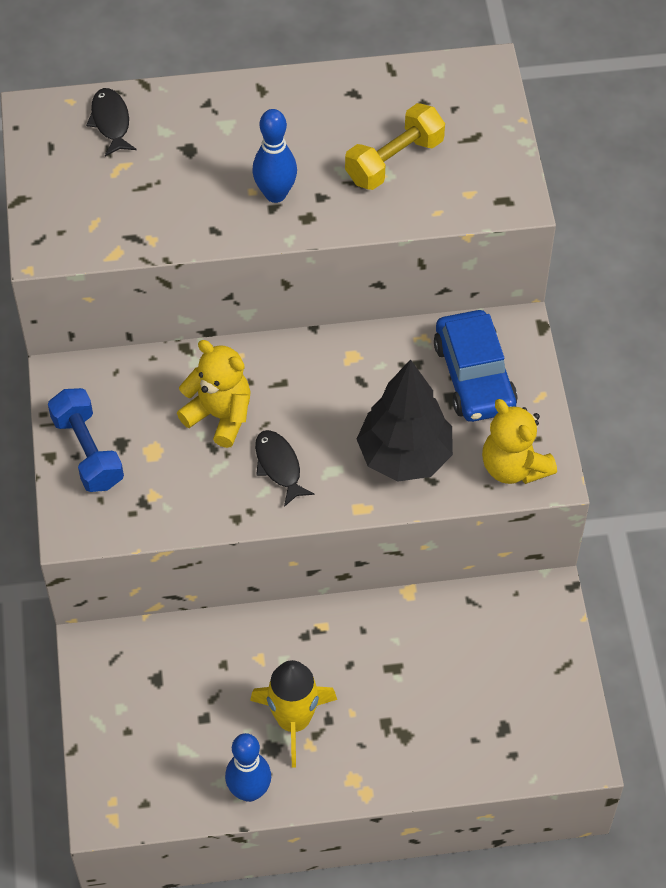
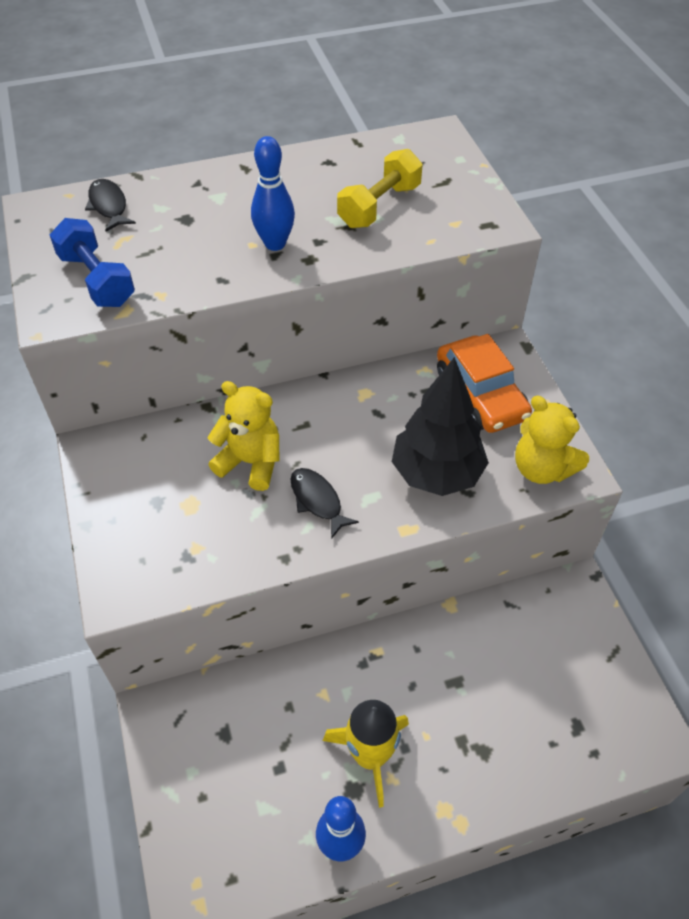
camera: 10 degrees left, 5 degrees down
blue dumbbell [48,388,124,492] -> blue dumbbell moved to [50,218,135,307]
blue car [434,310,518,422] -> orange car [437,334,532,433]

